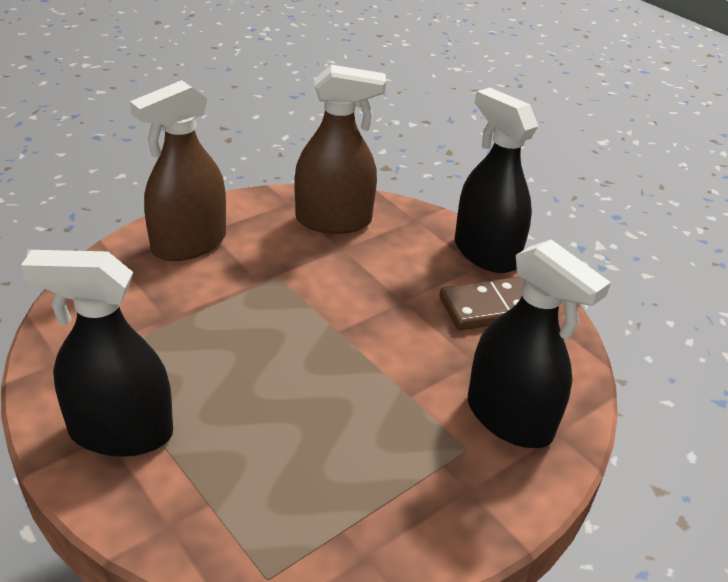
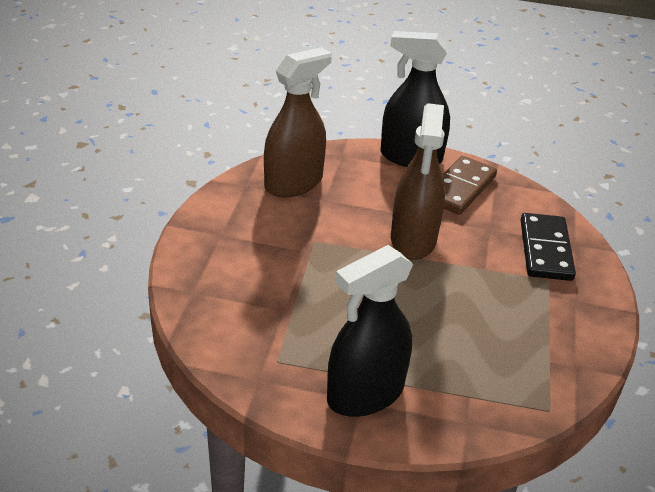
camera: 40 degrees left, 0 degrees up
brown spray bottle [130,80,226,261] -> brown spray bottle moved to [391,103,445,260]
black spray bottle [468,239,611,448] -> black domino [521,213,576,281]

